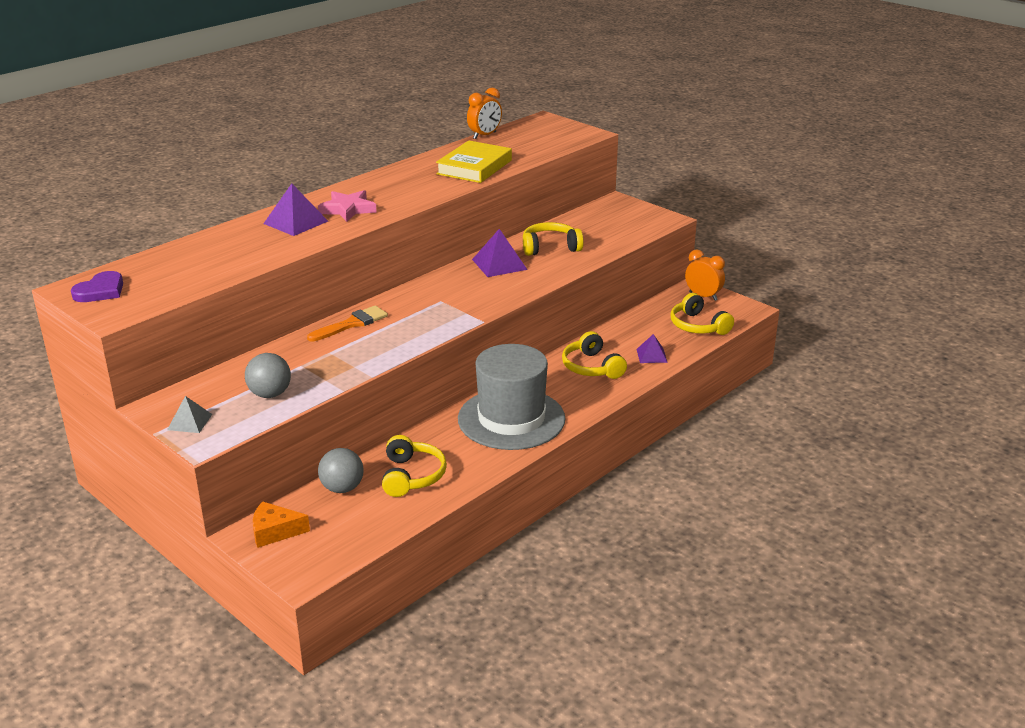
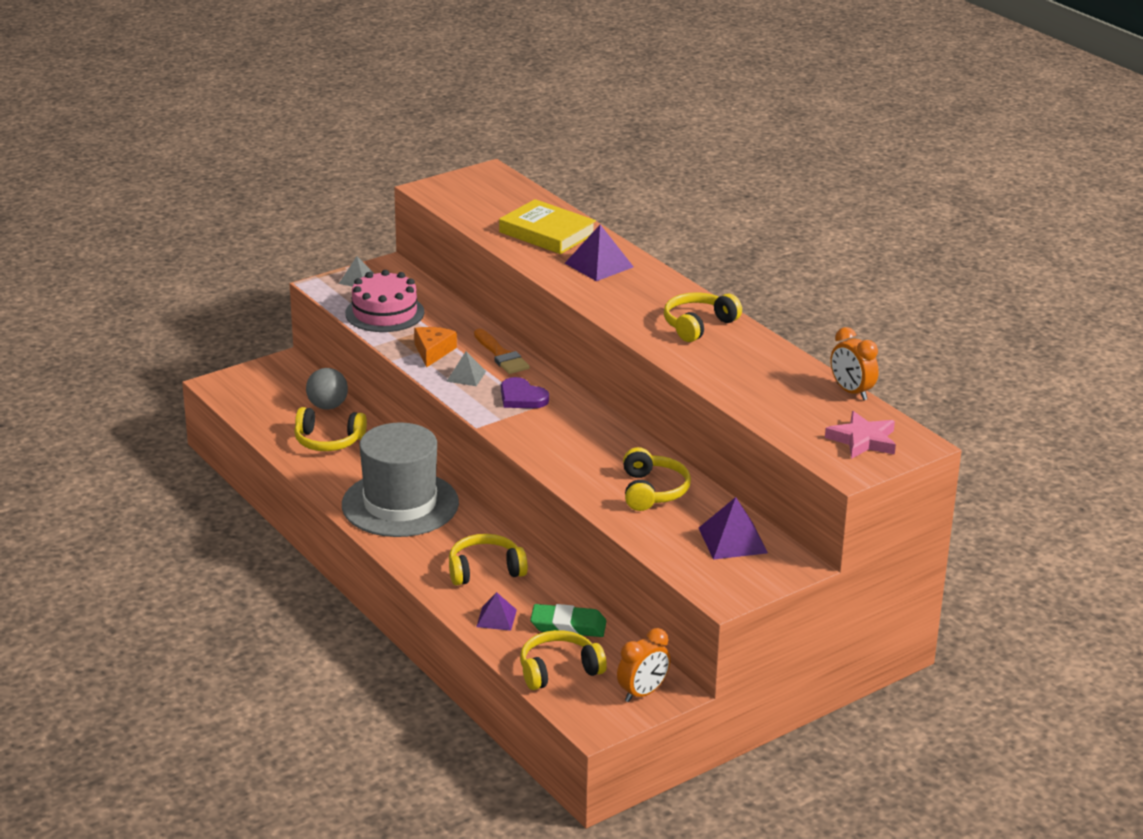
camera: 100 degrees right, 0 degrees up
purple heart [71,271,123,302] -> purple heart moved to [501,377,549,408]
grey ball [245,353,291,398] -> pink cake [345,270,424,332]
orange cheese [253,501,310,548] -> orange cheese moved to [414,327,457,367]
pink star [318,190,377,222] -> pink star moved to [825,411,896,459]
yellow book [436,140,512,183] -> yellow book moved to [499,199,596,254]
purple pyramid [472,229,527,277] -> purple pyramid moved to [699,497,768,560]
none -> grey pyramid [446,351,486,386]
none -> green eraser [530,604,606,637]
none -> yellow headphones [664,292,742,342]

